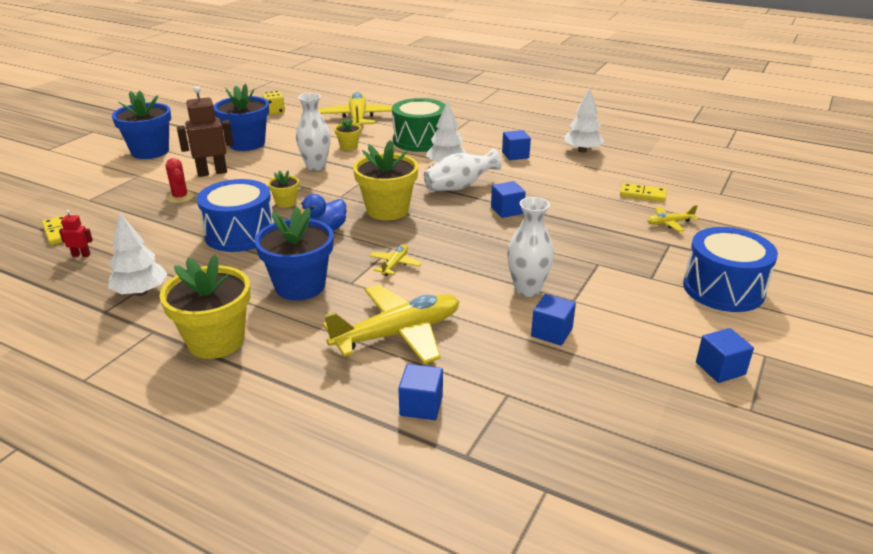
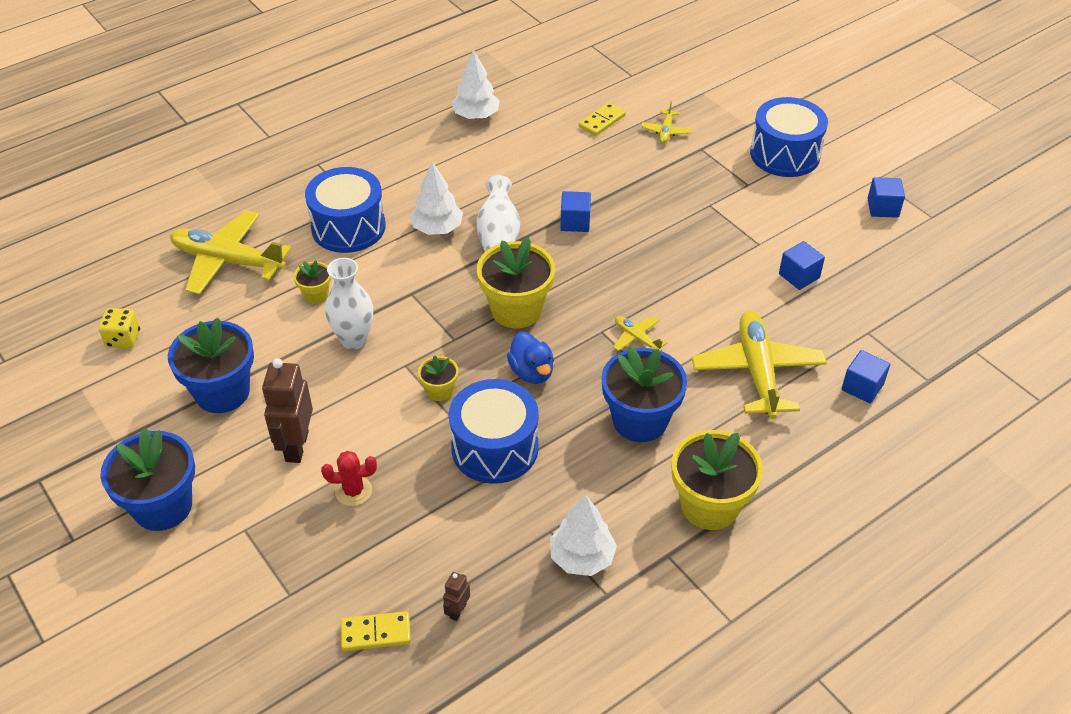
camera: 65 degrees left, 15 degrees up
red robot [59,210,93,257] -> brown robot [443,572,470,621]
green drum [392,98,446,152] -> blue drum [305,167,386,253]
blue cube [502,130,531,160] -> none
white vase [507,197,554,297] -> none

